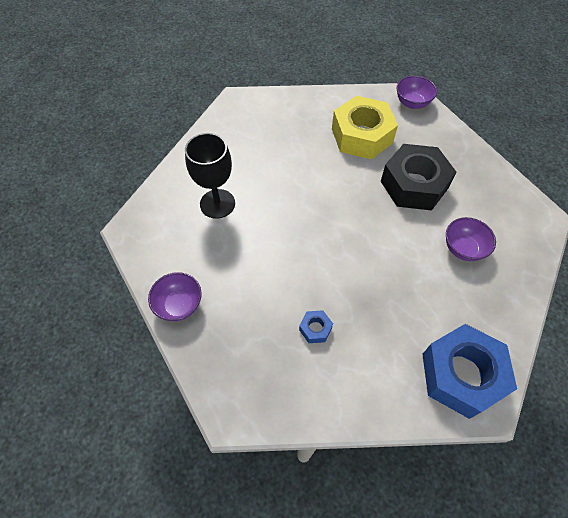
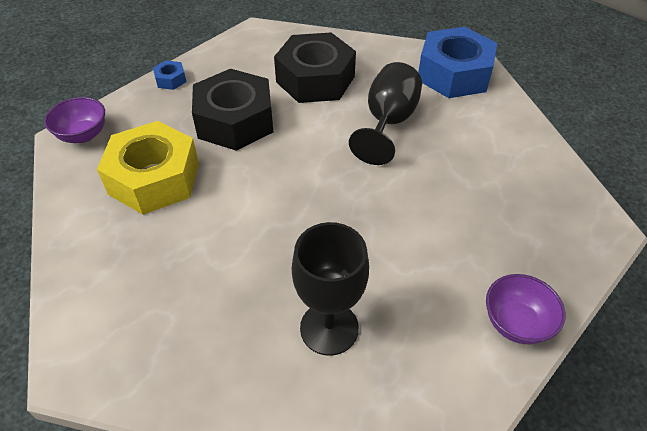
camera: 105 degrees left, 10 degrees down
blue nut [299,310,333,343] -> blue nut moved to [153,60,186,90]
purple bowl [446,217,496,261] -> black nut [274,33,356,103]
none -> black goblet [349,62,422,165]

